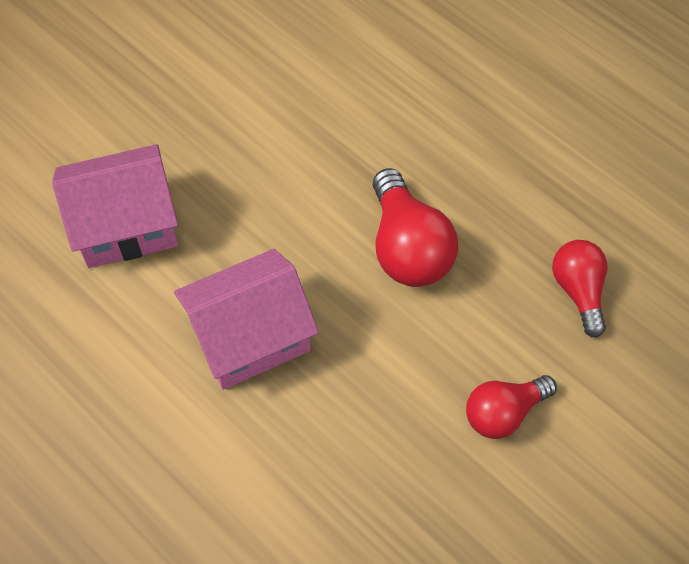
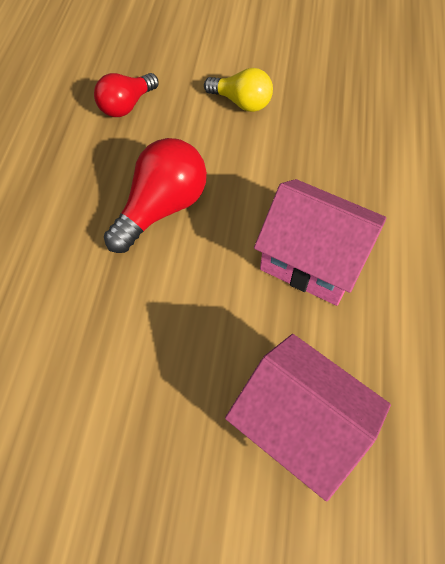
camera: 125 degrees left, 0 degrees up
red light bulb [466,375,557,439] -> yellow light bulb [204,68,273,112]

